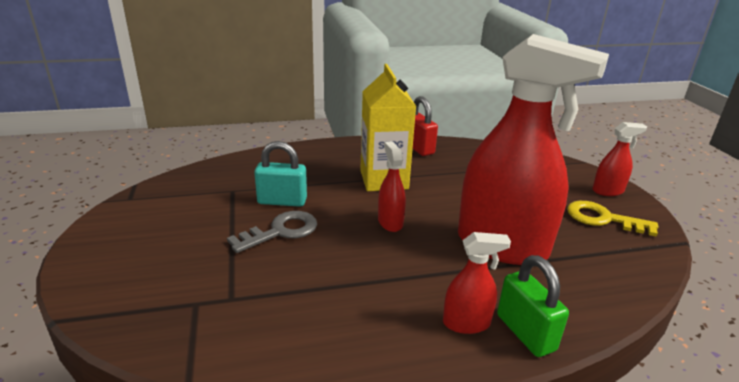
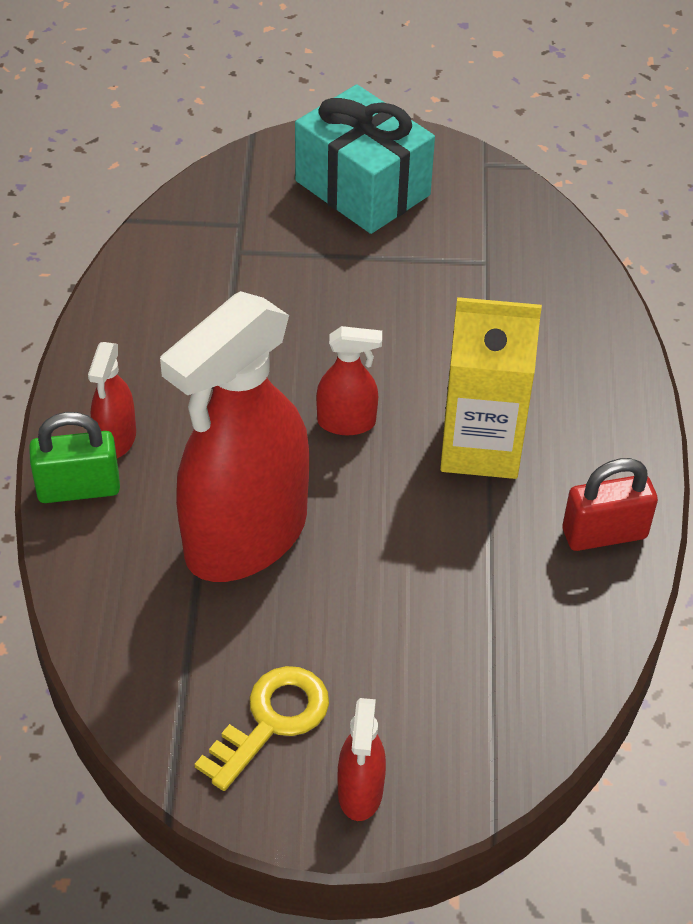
camera: 105 degrees right, 20 degrees up
grey key [227,211,317,253] -> none
turquoise padlock [254,141,307,207] -> none
none -> turquoise gift [295,84,435,234]

